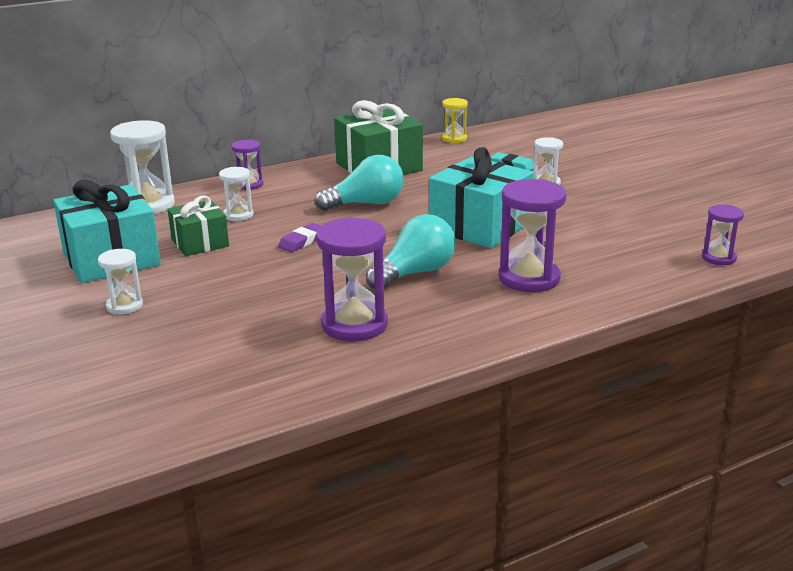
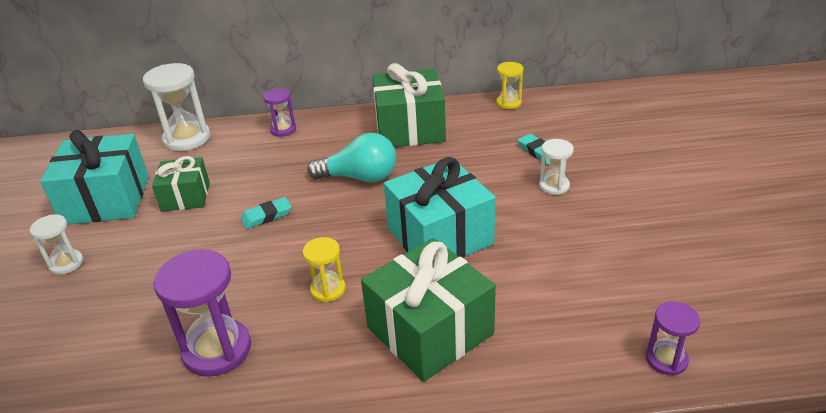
camera: 25 degrees right, 10 degrees up
white hourglass [219,167,253,221] -> none
purple eraser [278,223,321,252] -> turquoise eraser [240,197,292,229]
turquoise light bulb [366,214,456,289] -> yellow hourglass [303,237,346,302]
purple hourglass [499,179,567,292] -> green gift [361,238,496,382]

